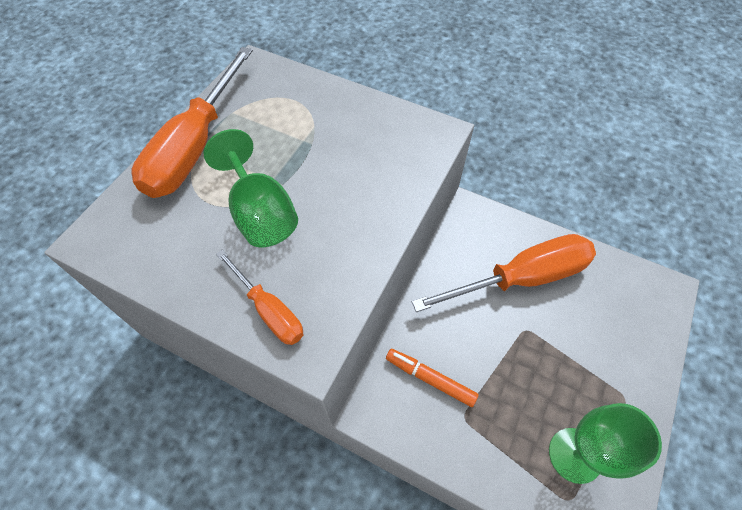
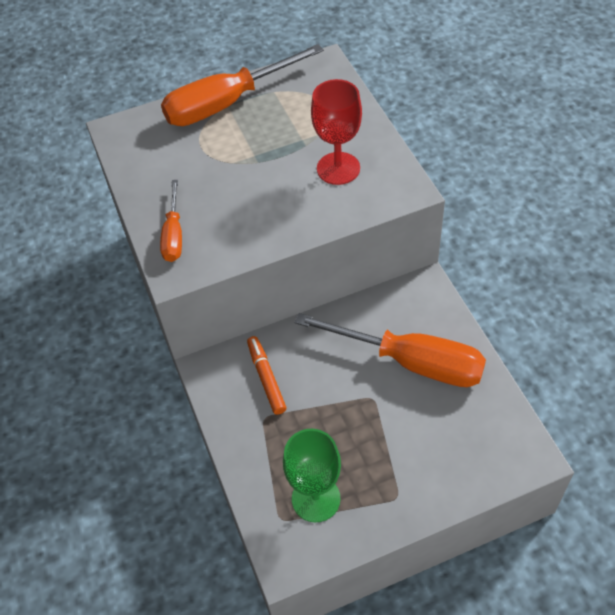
camera: 45 degrees right, 5 degrees down
green goblet [203,129,298,247] -> none
none -> red goblet [311,79,362,185]

